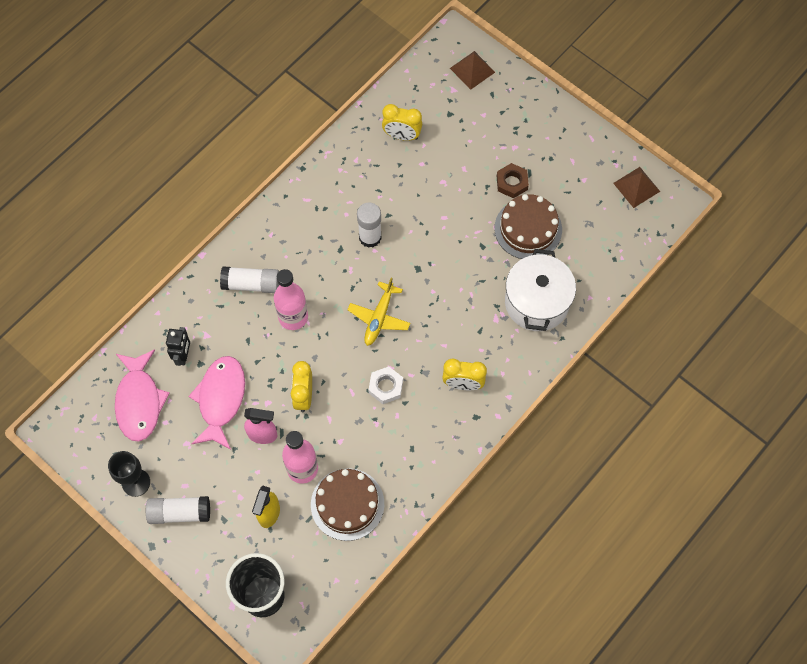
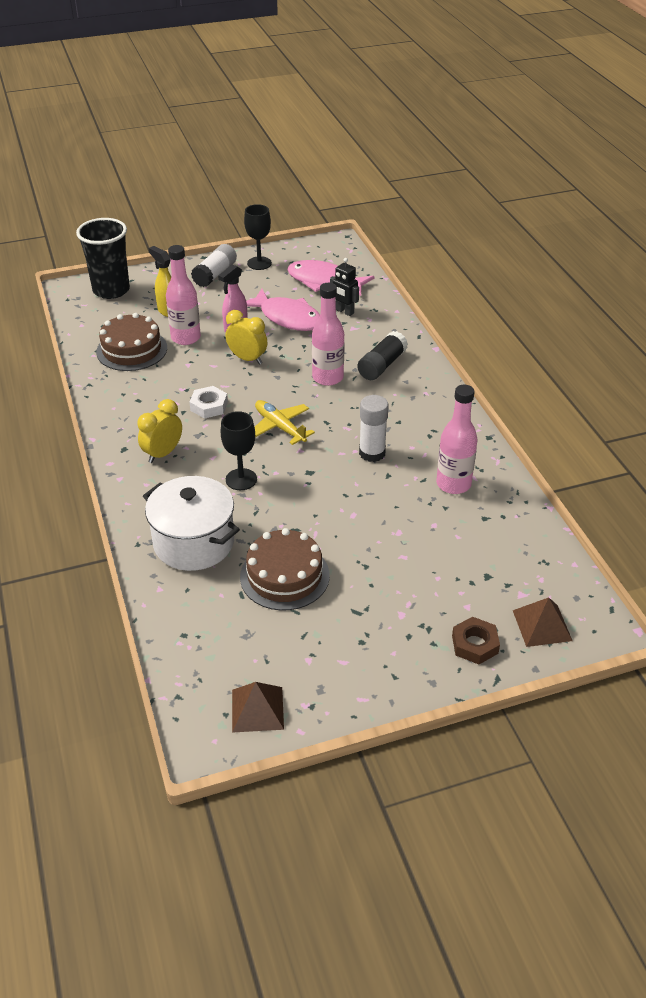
camera: 120 degrees right, 25 degrees down
white glue stick [220,266,279,293] -> black glue stick [357,331,408,380]
yellow clock [382,104,422,141] -> none
brown nut [497,163,529,198] -> brown nut moved to [452,617,500,664]
none -> black goblet [221,411,257,490]
none -> pink bottle [436,385,478,494]

